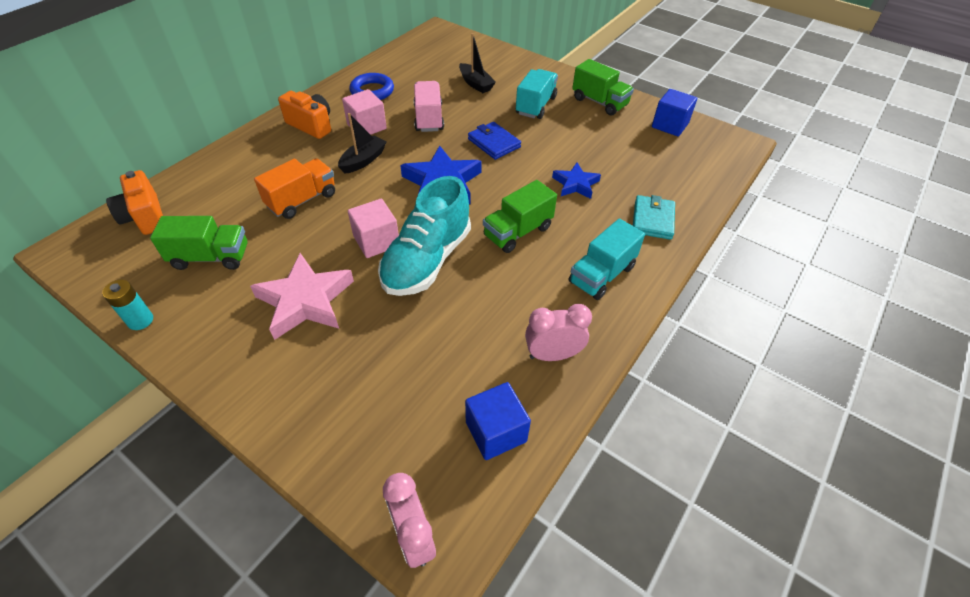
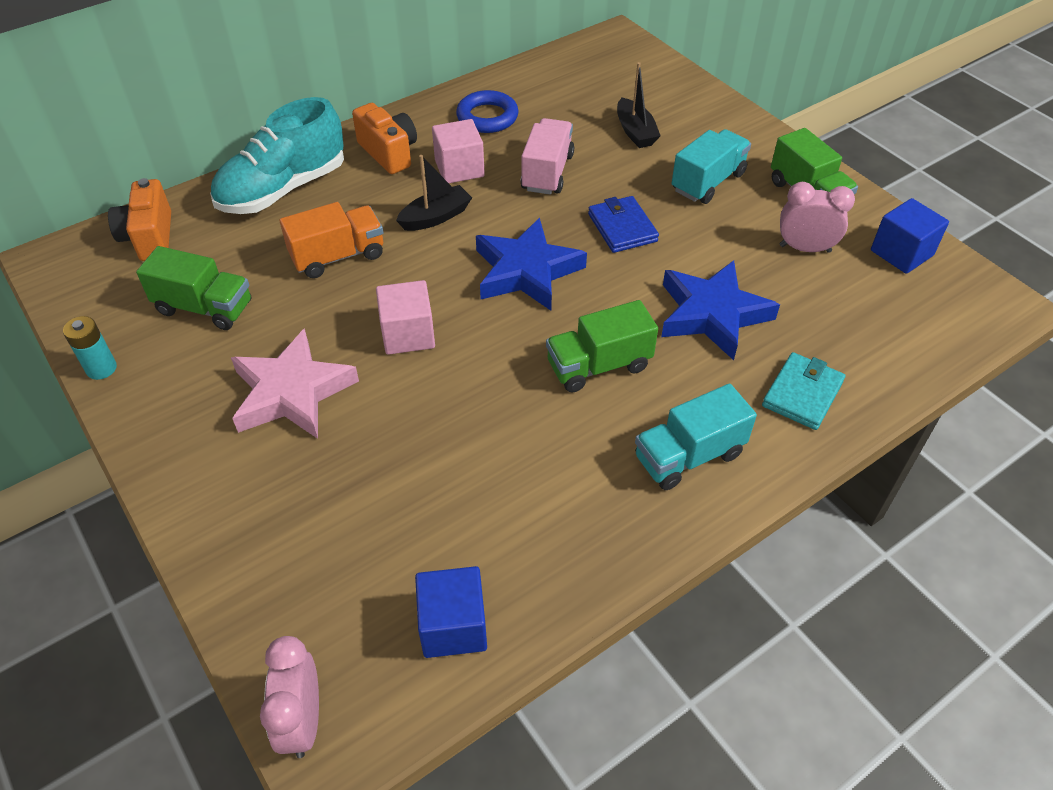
camera: 20 degrees right, 0 degrees up
turquoise shoe [378,176,471,296] -> turquoise shoe moved to [210,97,344,214]
pink clock [525,304,592,361] -> pink clock moved to [780,182,855,253]
blue star [552,163,601,199] -> blue star [661,260,780,360], size x1.69

